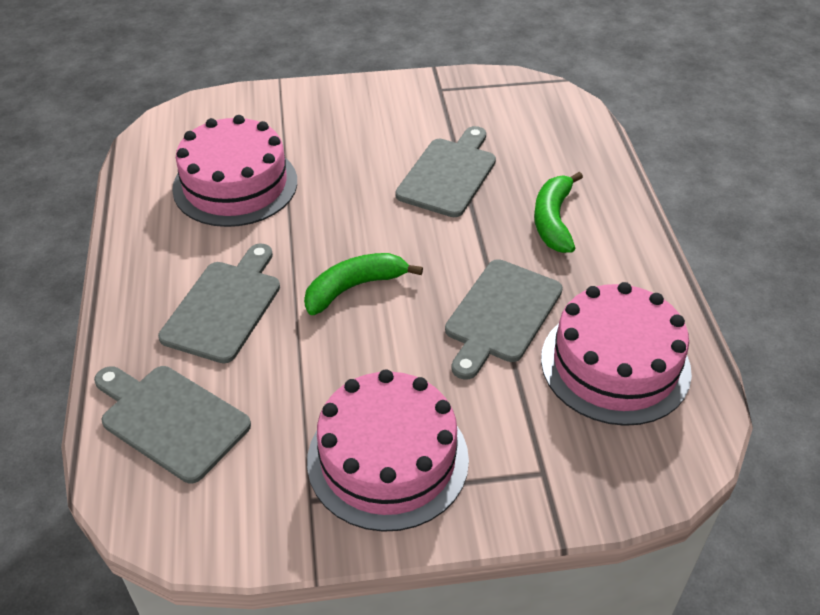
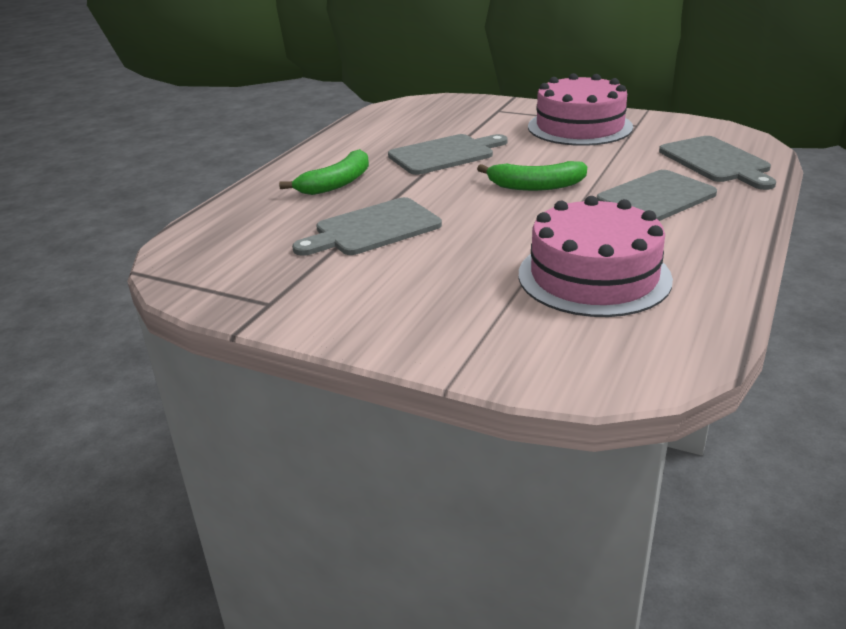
camera: 145 degrees left, 15 degrees down
pink cake [541,282,692,426] -> none

